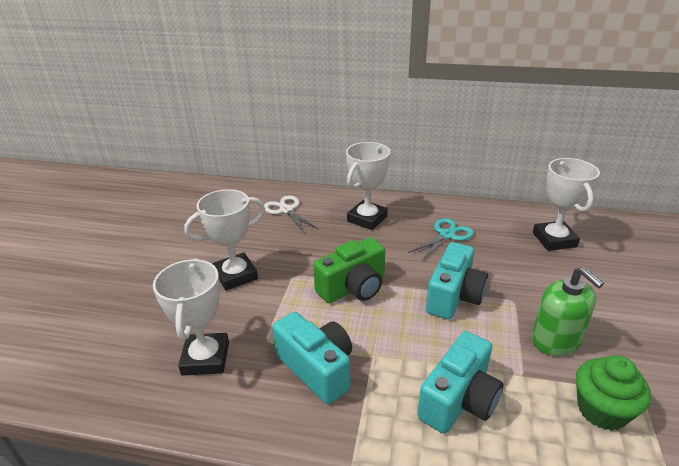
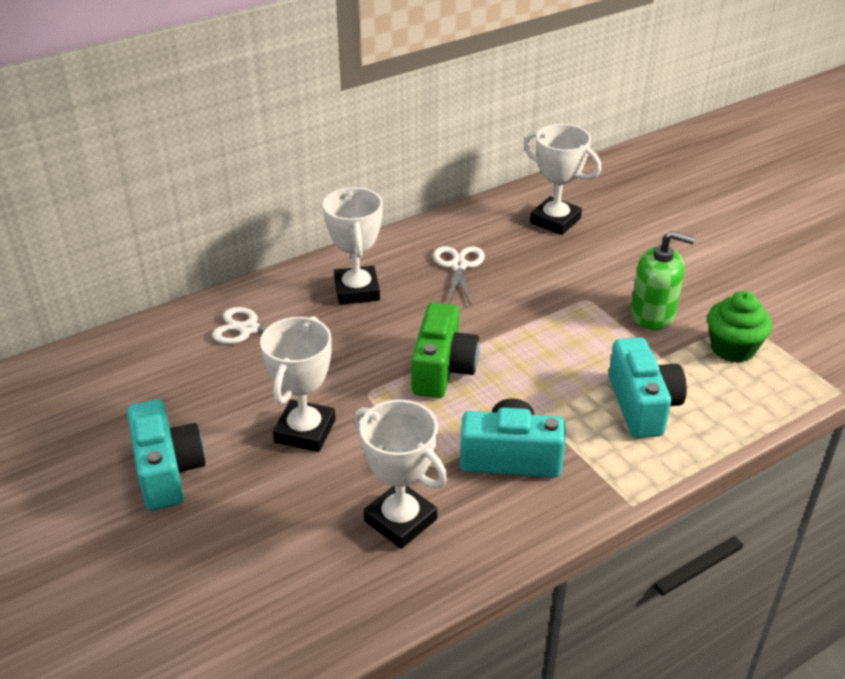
camera: 45 degrees left, 5 degrees up
turquoise scissors [408,218,474,261] -> white scissors [433,246,485,305]
turquoise camera [426,242,488,320] -> turquoise camera moved to [127,399,206,511]

